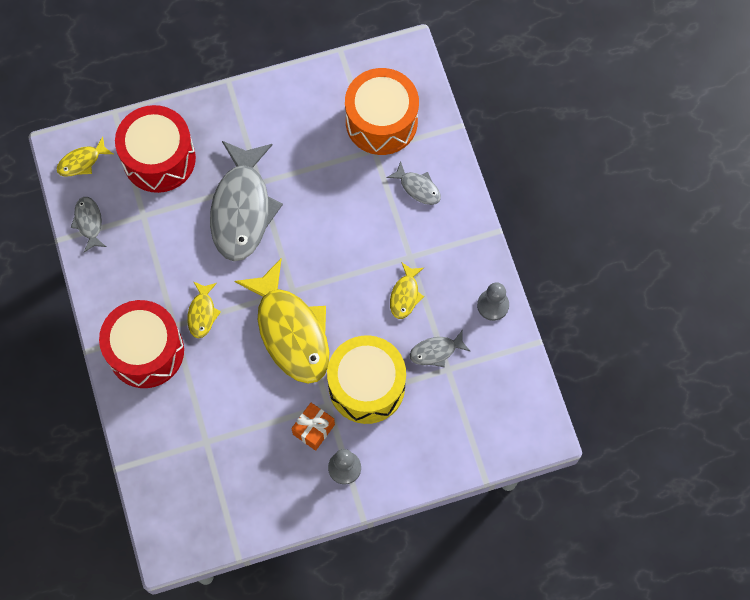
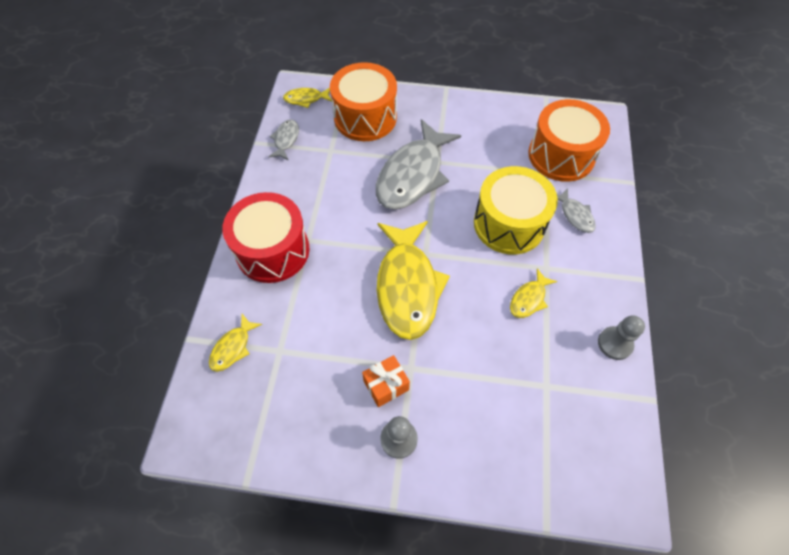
camera: 25 degrees right, 10 degrees down
red drum [115,105,196,193] -> orange drum [330,62,397,141]
yellow fish [187,281,221,338] -> yellow fish moved to [209,314,262,372]
yellow drum [327,335,406,424] -> yellow drum moved to [474,166,558,255]
grey fish [410,330,471,367] -> none

